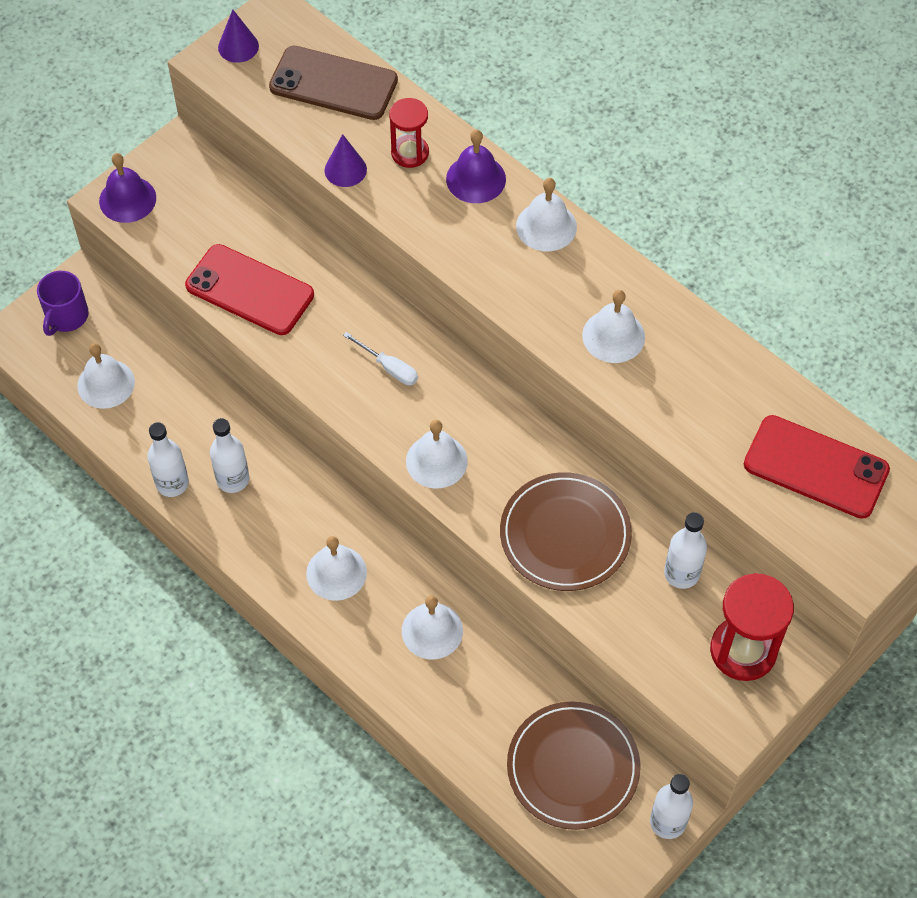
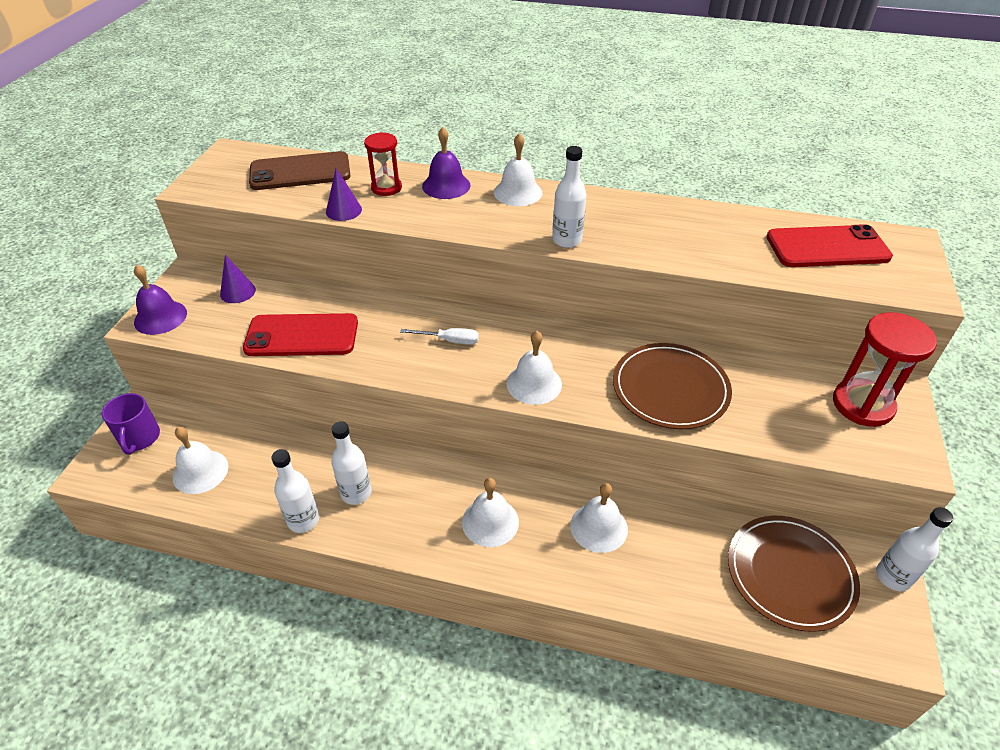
camera: 30 degrees left, 15 degrees down
purple cone [218,10,259,63] -> purple cone moved to [220,255,256,303]
white bell [582,290,645,363] -> none
white bottle [664,512,707,589] -> white bottle moved to [552,146,587,248]

